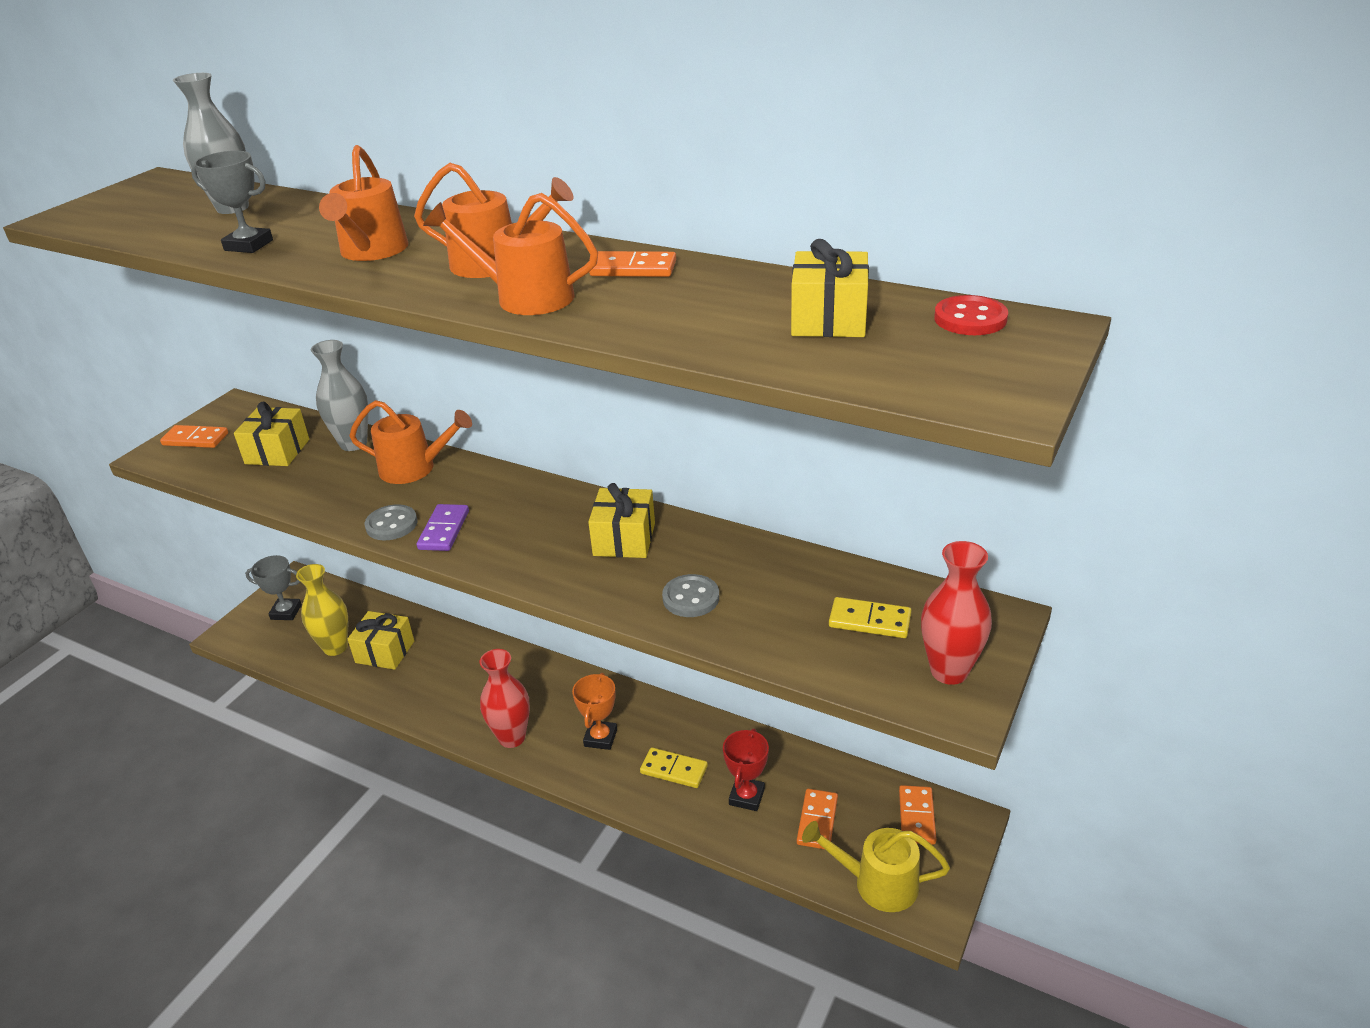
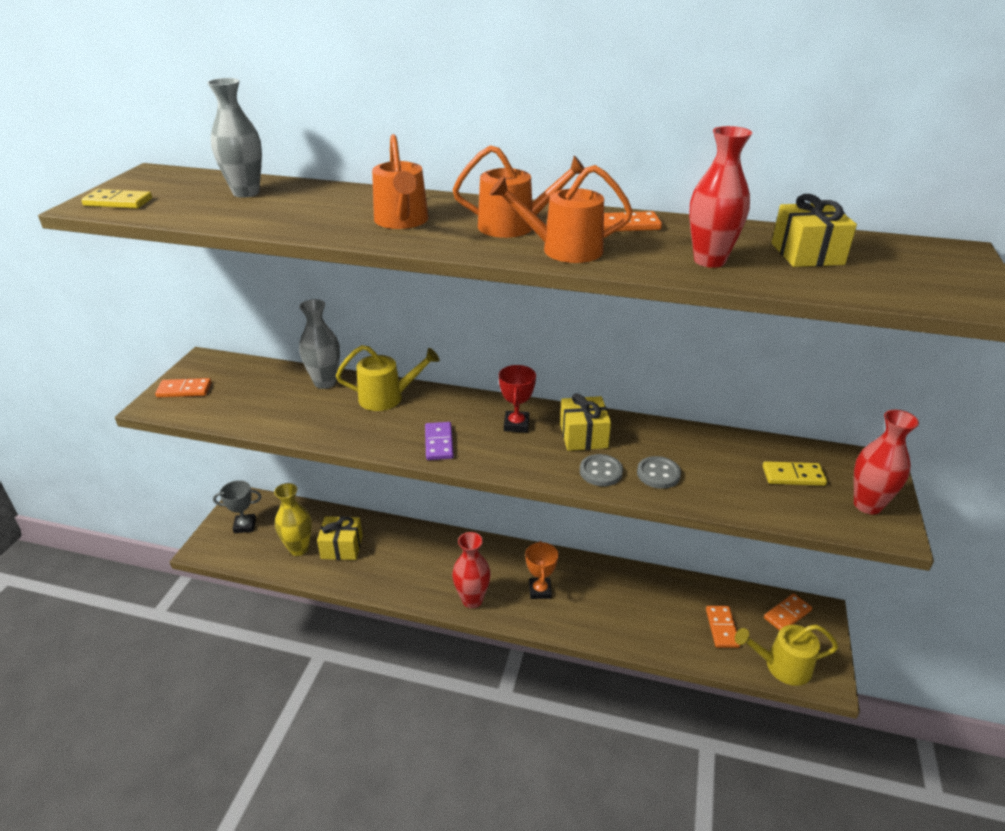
camera: 15 degrees left, 0 degrees up
grey trophy [191,151,273,253] -> none
yellow gift [234,402,309,466] -> none
orange watering can [349,400,472,484] -> yellow watering can [336,345,440,411]
grey button [365,504,417,541] -> grey button moved to [580,454,623,486]
yellow domino [640,747,708,788] -> yellow domino moved to [81,189,152,209]
red trophy [723,729,769,811] -> red trophy moved to [499,365,536,432]
orange domino [899,785,937,845] -> orange domino turned 60 degrees clockwise [764,593,812,631]
red button [934,295,1008,335] -> none
none -> red vase [689,126,752,268]

